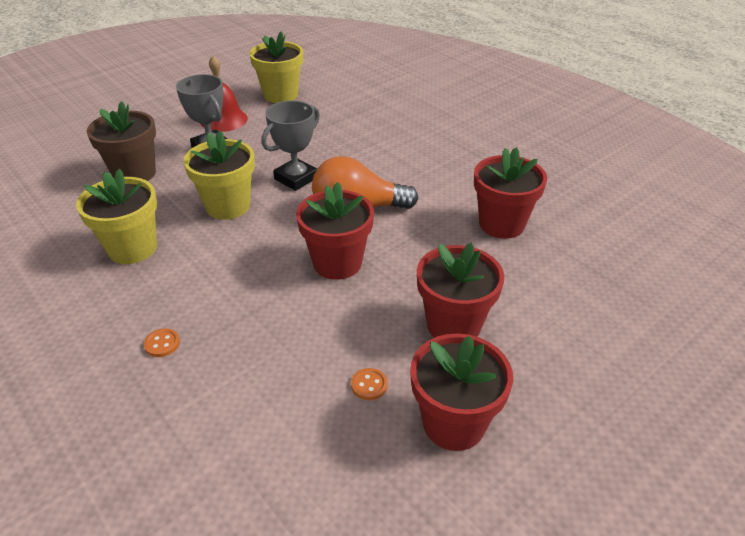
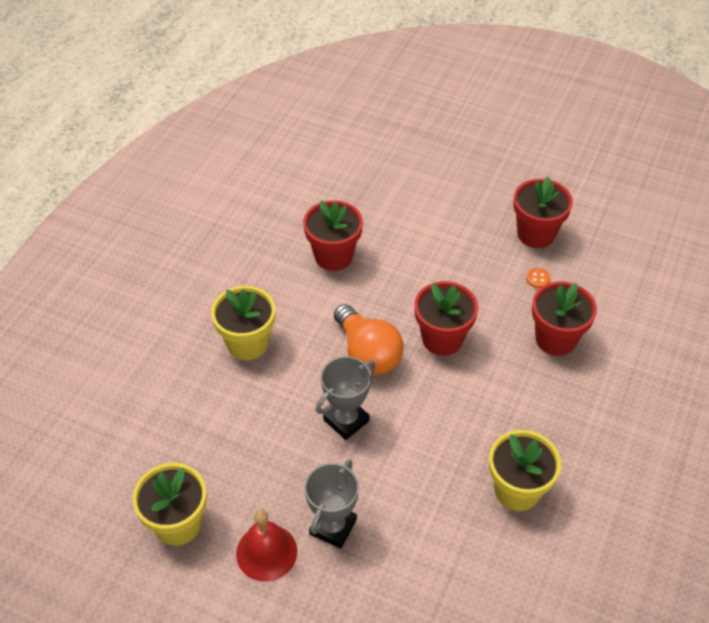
camera: 115 degrees left, 10 degrees up
brown flower pot [87,101,156,181] -> none
orange button [144,328,180,357] -> none
yellow flower pot [183,131,255,220] -> yellow flower pot moved to [211,286,275,360]
grey trophy [261,100,320,191] -> grey trophy turned 60 degrees counterclockwise [316,356,376,440]
red flower pot [417,243,504,338] -> red flower pot moved to [532,282,597,356]

